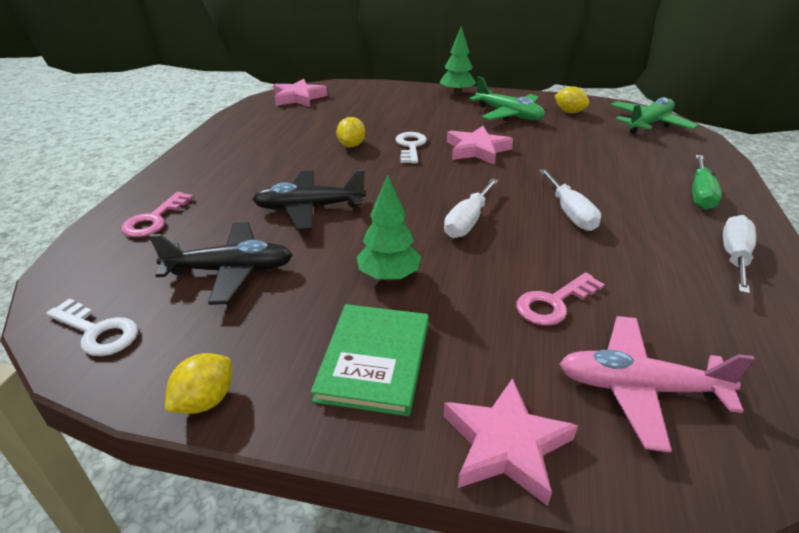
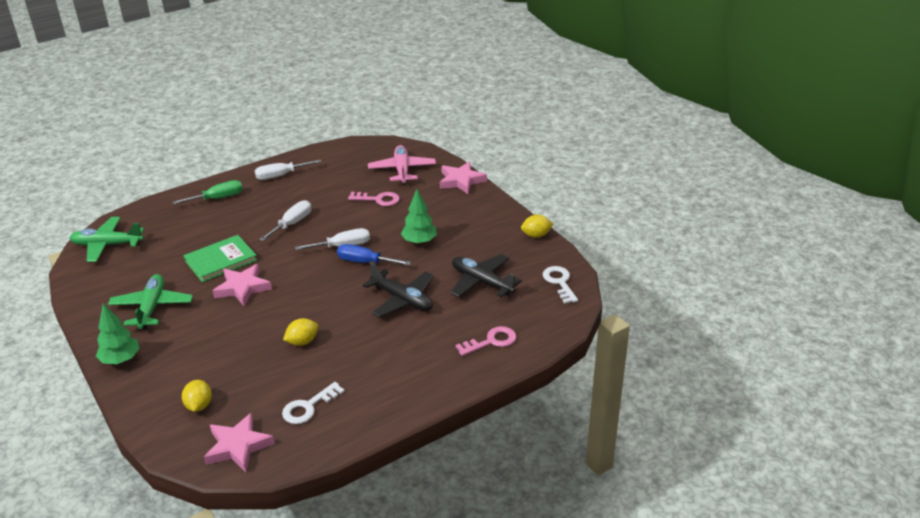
camera: 135 degrees left, 0 degrees up
green book [311,304,429,416] -> green book moved to [183,235,257,282]
white key [395,132,427,163] -> white key moved to [282,382,345,424]
yellow lemon [555,86,590,113] -> yellow lemon moved to [182,380,212,412]
pink plane [559,316,755,453] -> pink plane turned 150 degrees counterclockwise [368,145,436,185]
none -> blue screwdriver [337,244,411,265]

